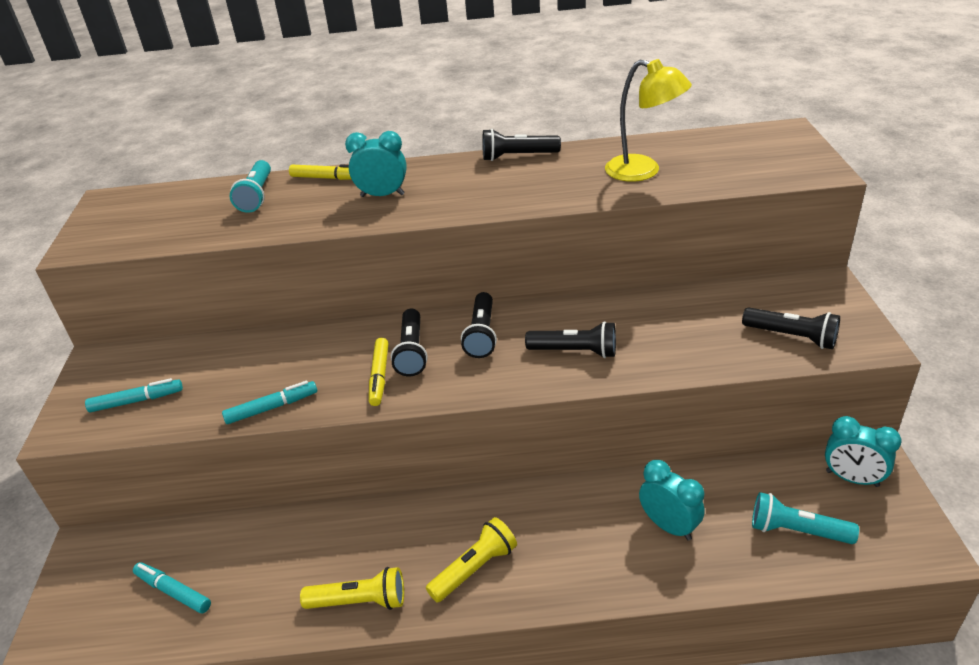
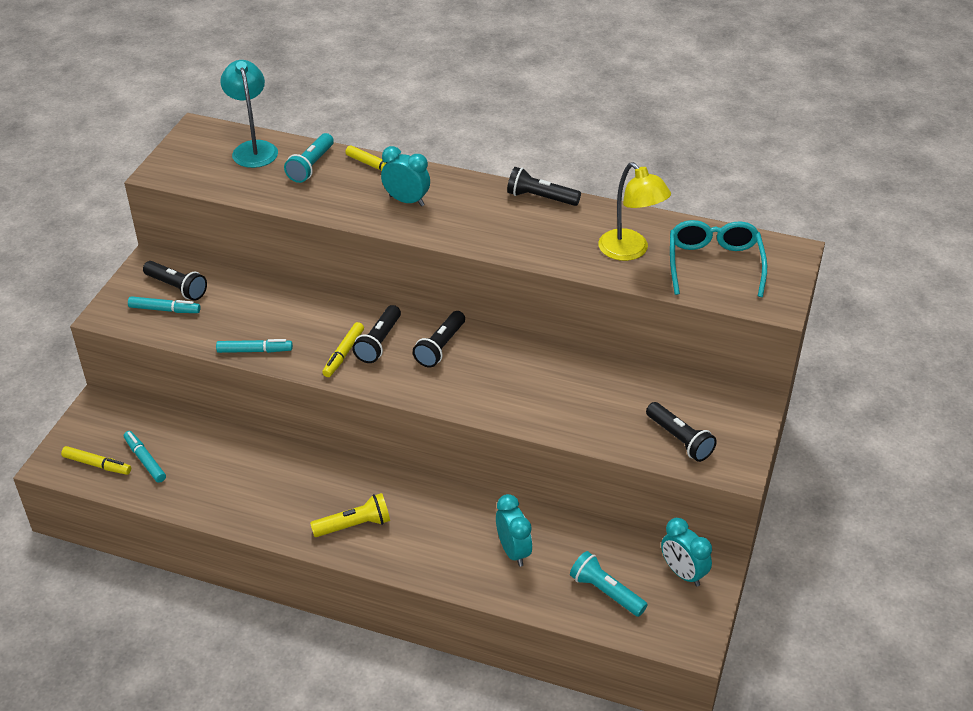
camera: 20 degrees right, 5 degrees up
yellow flashlight [300,567,404,610] -> none
black flashlight [525,321,616,358] -> black flashlight moved to [143,261,207,301]
none -> yellow marker [61,446,131,475]
none -> turquoise lamp [220,60,278,168]
none -> turquoise glasses [670,220,767,297]

